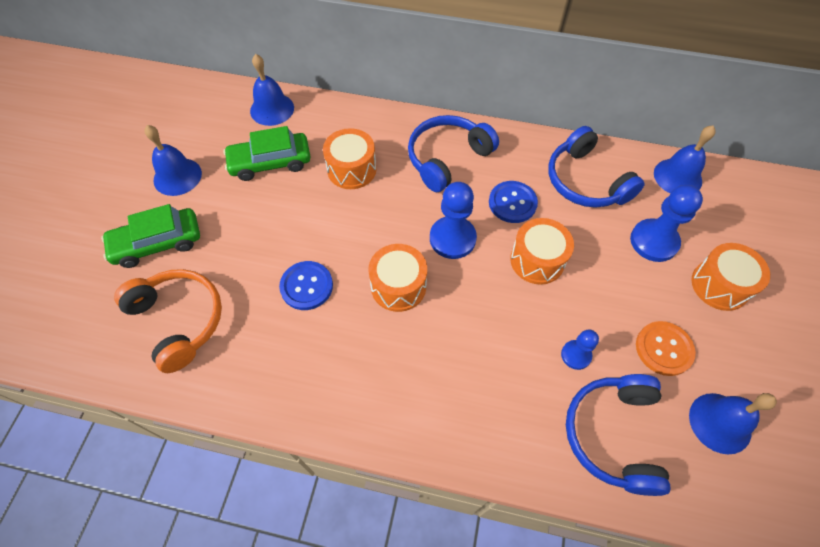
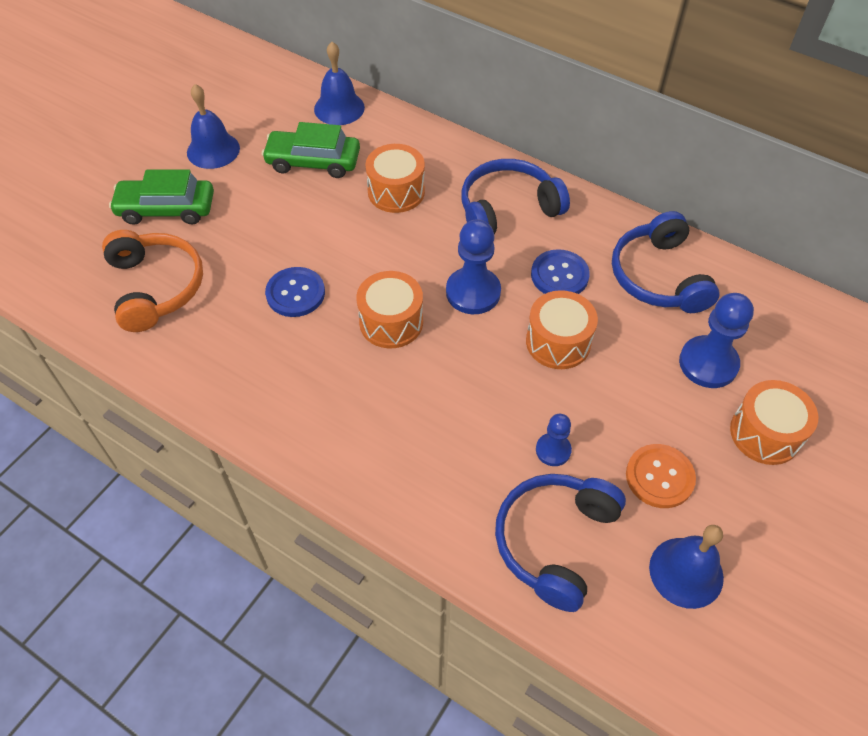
camera: 20 degrees right, 5 degrees down
blue bell [654,126,716,193] -> none

